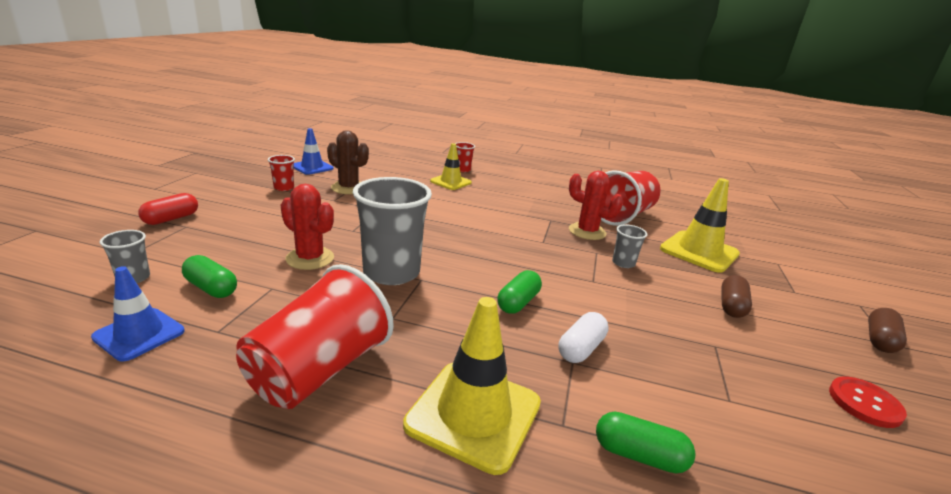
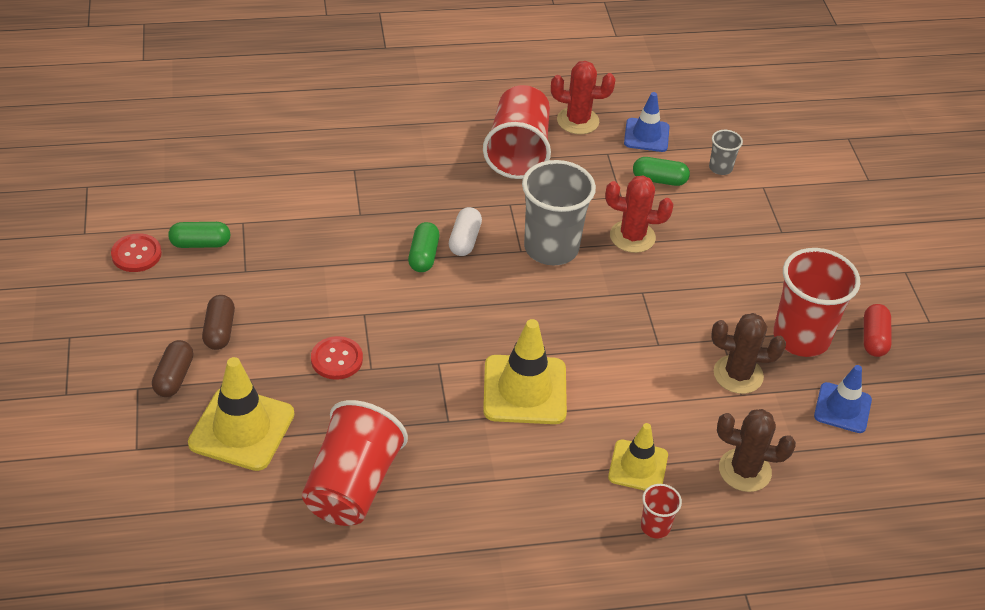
camera: 155 degrees right, 20 degrees up
red capsule [138,193,198,225] -> red capsule moved to [864,304,892,357]
red cup [268,155,295,191] -> red cup [773,248,860,357], size x2.16
yellow traffic cone [403,297,541,475] -> yellow traffic cone moved to [483,319,567,424]
white capsule [558,312,609,363] -> white capsule moved to [449,207,482,256]
red cactus [569,171,623,240] -> red cactus moved to [551,61,615,134]
green capsule [596,412,695,474] -> green capsule moved to [168,222,231,248]
grey cup [612,224,648,268] -> red button [311,336,363,380]
brown capsule [868,308,907,353] -> brown capsule moved to [152,340,193,397]
none -> brown cactus [717,409,796,492]

